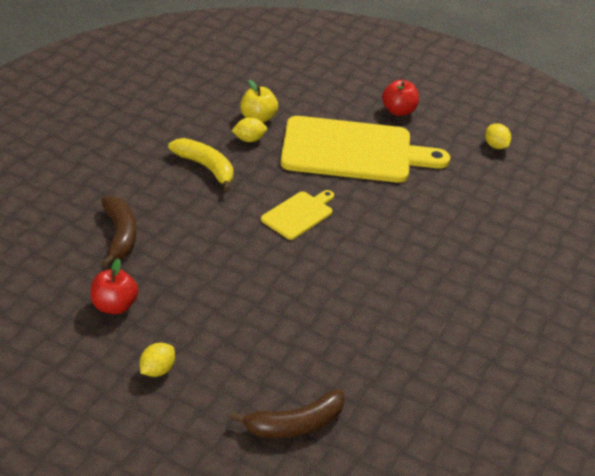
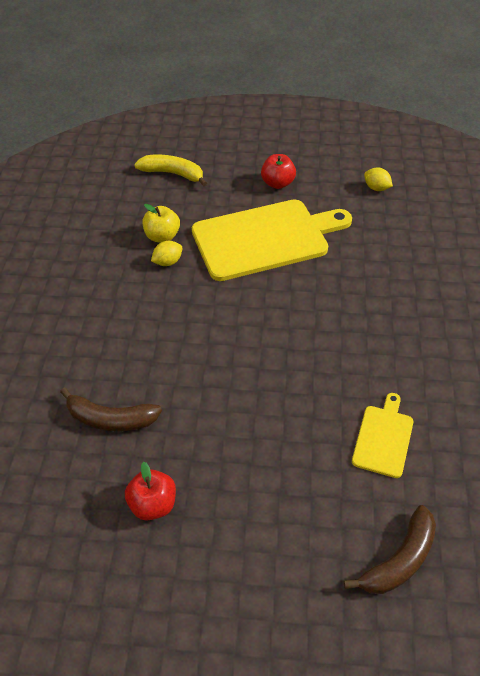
camera: 20 degrees left, 10 degrees up
brown banana [101,196,136,267] -> brown banana turned 135 degrees clockwise [60,388,162,431]
yellow lemon [140,343,175,377] -> none
yellow banana [168,138,234,191] -> yellow banana moved to [134,155,207,186]
yellow cutting board [261,190,334,240] -> yellow cutting board moved to [352,393,413,478]

